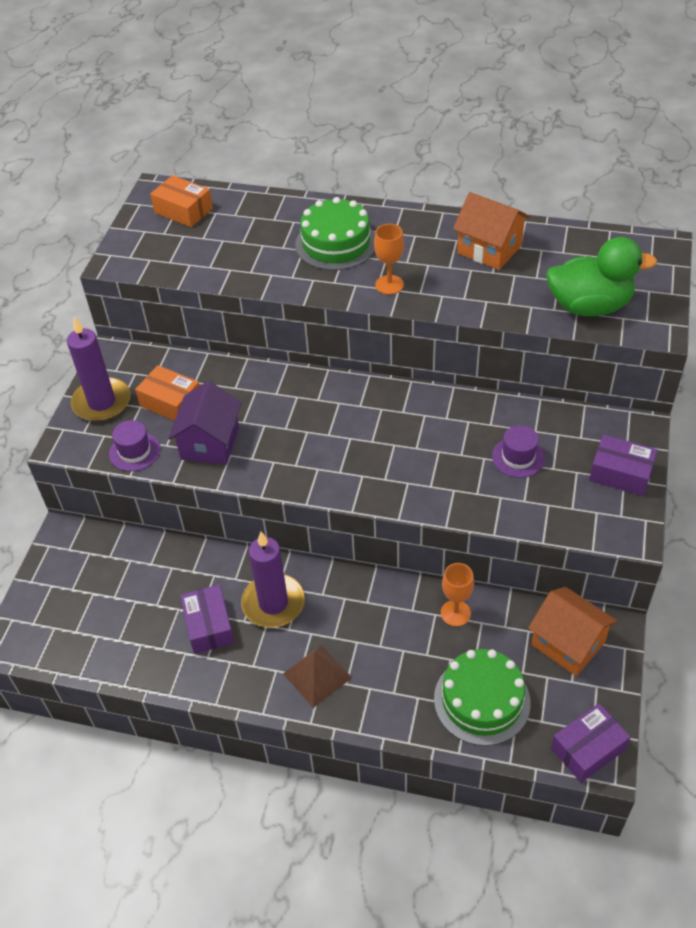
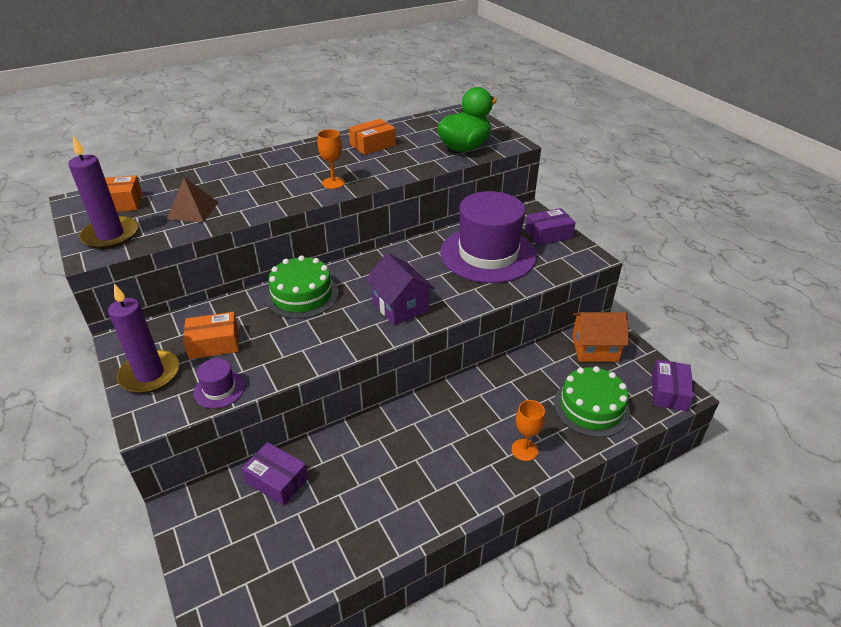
camera: 45 degrees left, 10 degrees down
purple house [168,381,241,465] -> purple house moved to [365,253,435,325]
purple box [180,585,234,654] -> purple box moved to [242,442,309,506]
purple candle [241,532,305,628] -> purple candle moved to [68,136,138,249]
brown pyramid [283,645,352,708] -> brown pyramid moved to [166,177,219,222]
green cake [295,197,375,270] -> green cake moved to [266,255,338,319]
orange goblet [441,563,474,627] -> orange goblet moved to [512,400,545,461]
orange house [453,192,530,270] -> orange box [349,119,396,155]
purple hat [492,425,545,478] -> purple hat [440,191,537,283], size x2.45

